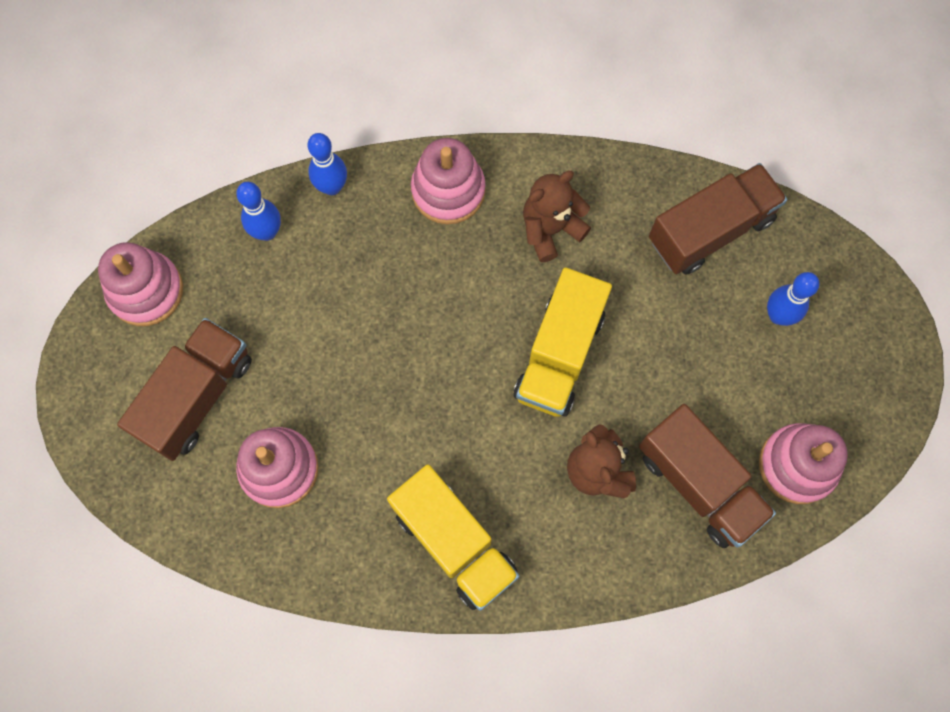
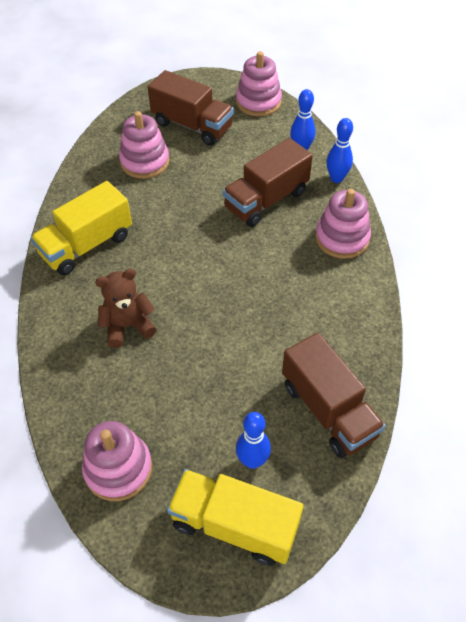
camera: 90 degrees right, 20 degrees down
yellow truck [513,267,612,417] -> yellow truck moved to [167,469,303,566]
brown teddy bear [523,171,591,262] -> none
brown truck [639,404,776,548] -> brown truck moved to [223,138,313,227]

